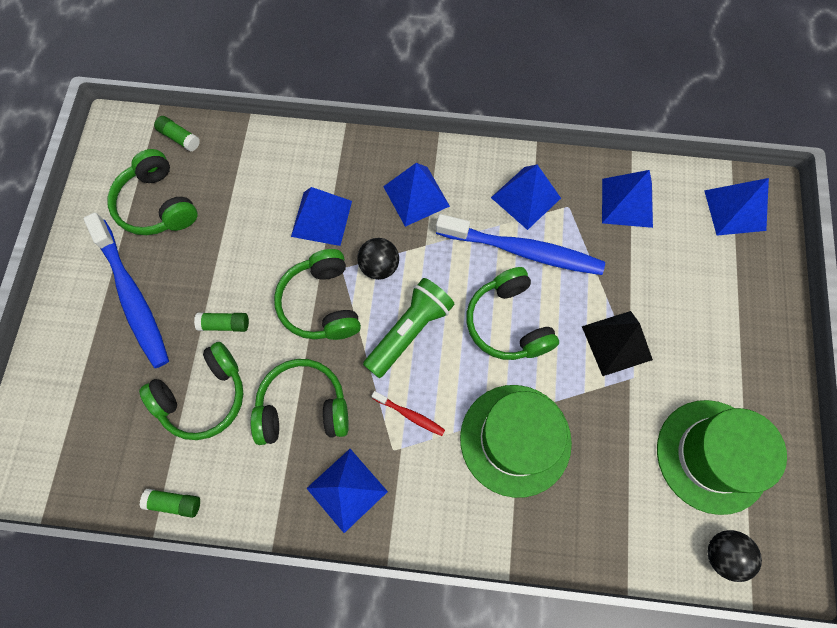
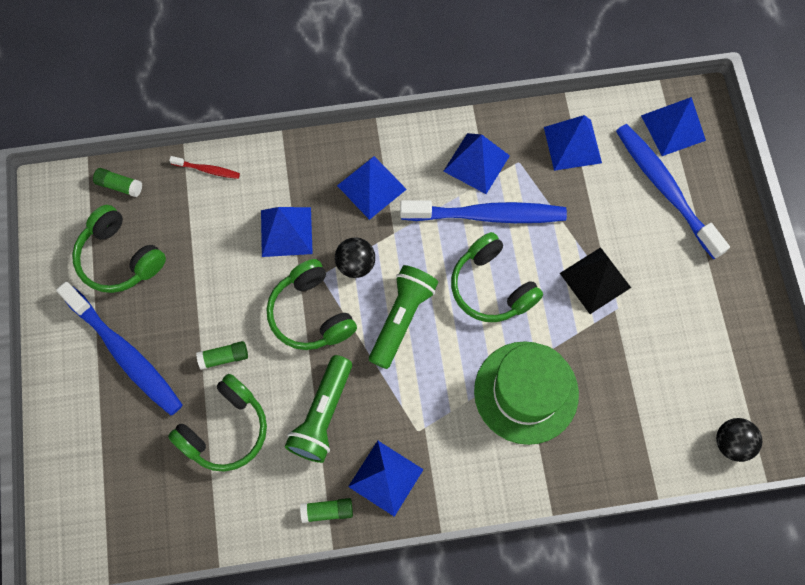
camera: 15 degrees left, 0 degrees up
green glue stick [140,489,200,518] -> green glue stick moved to [300,498,353,523]
green headphones [251,359,349,445] -> green flashlight [285,355,352,463]
red toothbrush [372,391,445,436] -> red toothbrush moved to [169,156,240,179]
green hat [657,400,787,515] -> none
none -> blue toothbrush [616,124,730,259]

